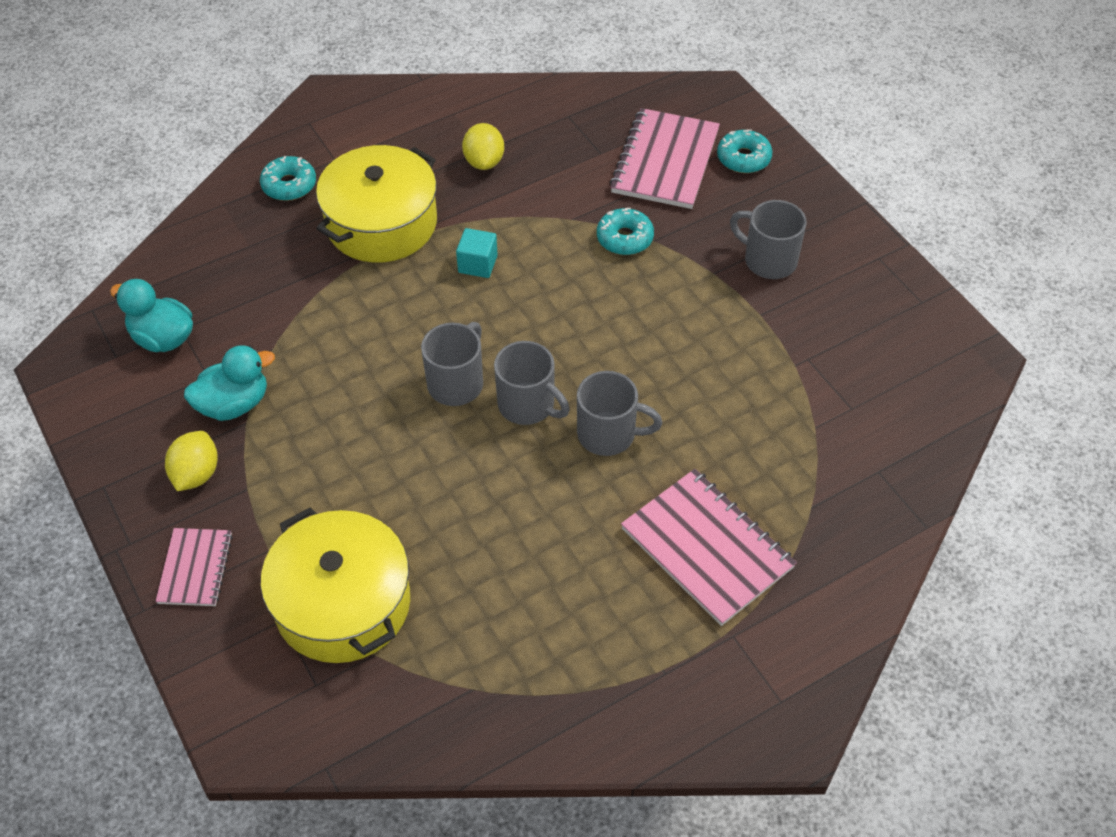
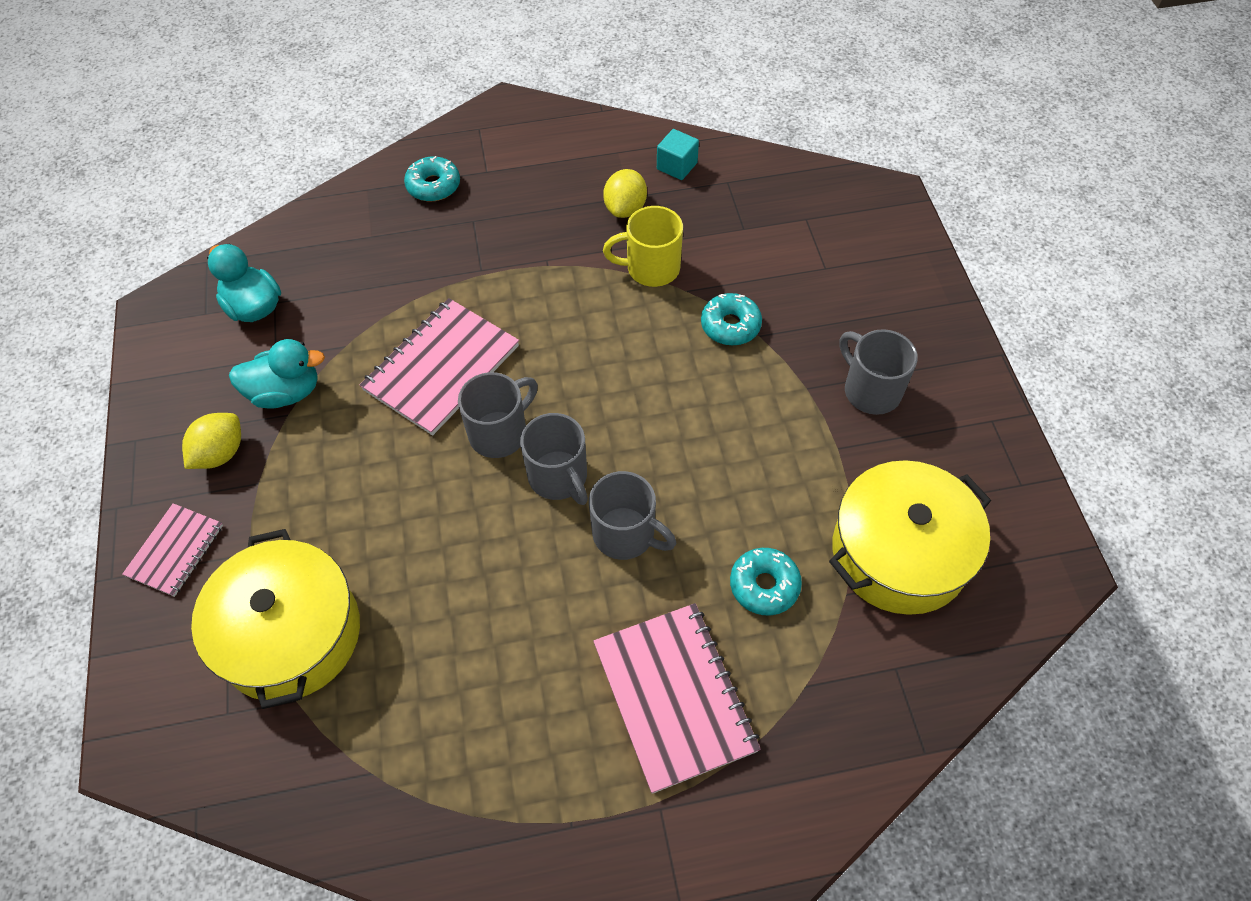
camera: 20 degrees right, 5 degrees up
yellow pot [316,145,437,263] -> yellow pot moved to [829,460,991,615]
turquoise cube [456,228,498,278] -> turquoise cube moved to [657,129,699,180]
pink notebook [610,108,720,209] -> pink notebook moved to [360,298,519,436]
turquoise donut [717,129,772,173] -> turquoise donut moved to [730,548,802,615]
none -> yellow mug [603,206,683,287]

